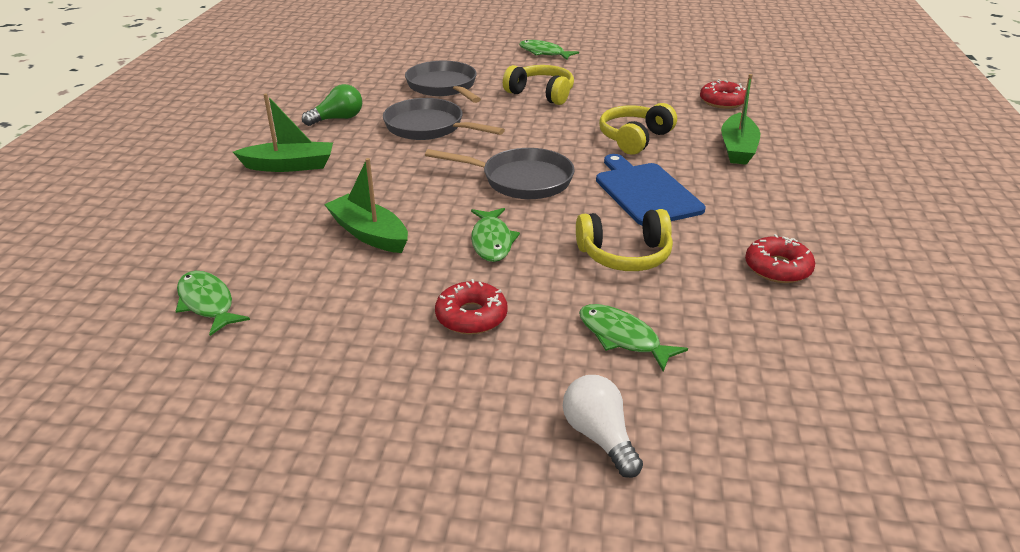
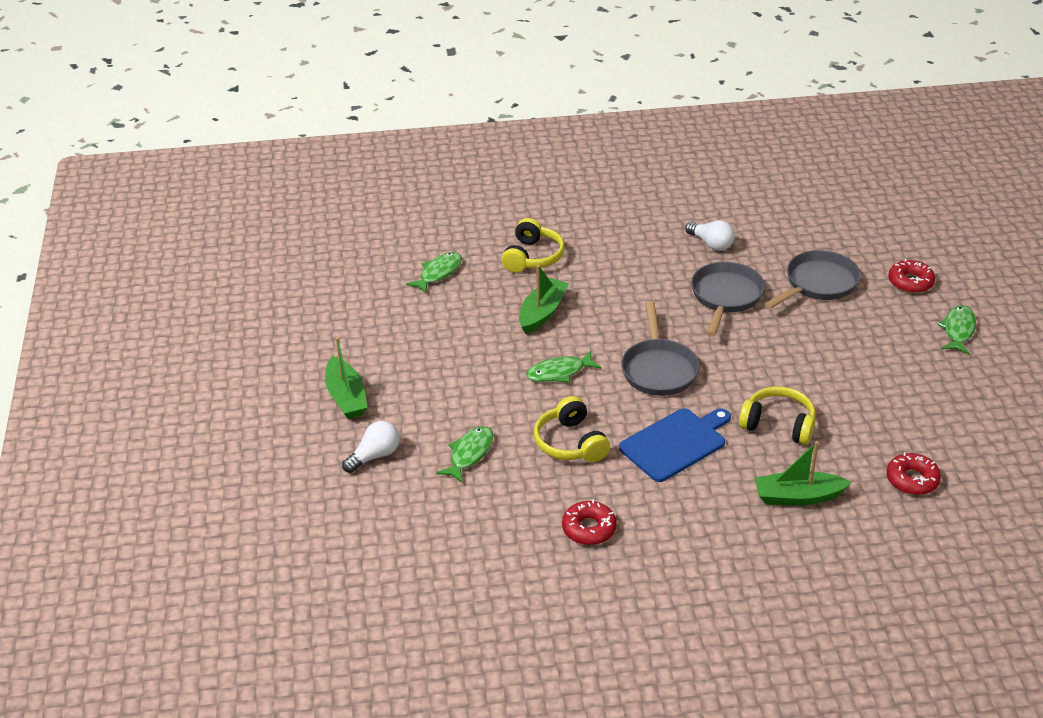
camera: 75 degrees right, 5 degrees up
green boat [233,93,333,172] -> green boat moved to [325,337,368,419]
green light bulb [302,84,362,126] -> white light bulb [685,220,735,251]
red donut [435,279,508,334] -> red donut moved to [888,259,935,293]
yellow headphones [503,65,574,105] -> yellow headphones moved to [501,218,565,273]

